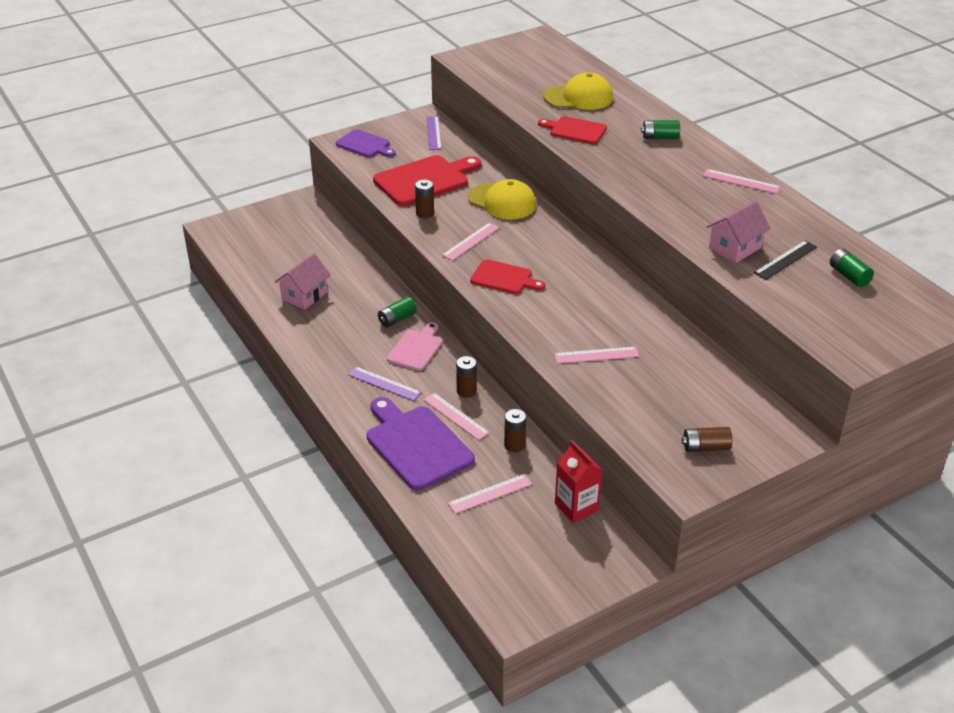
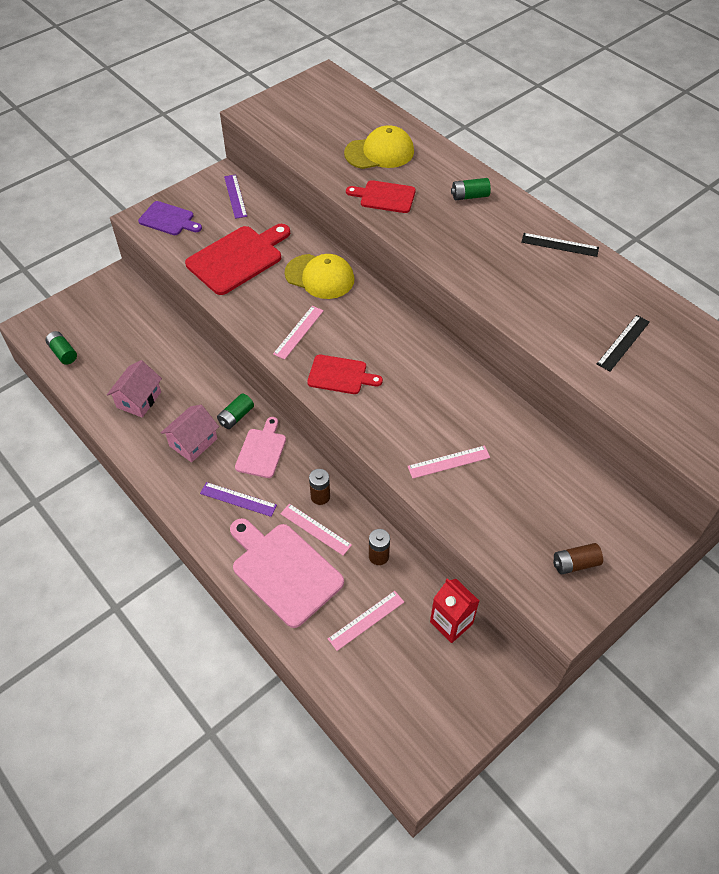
camera: 10 degrees left, 15 degrees up
purple cutting board [367,397,475,491] -> pink cutting board [230,518,344,628]
brown battery [415,180,434,218] -> none
pink ruler [703,169,781,194] -> black ruler [521,233,599,257]
pink house [707,201,771,263] -> pink house moved to [161,405,219,462]
green battery [830,248,874,287] -> green battery moved to [45,331,77,365]

